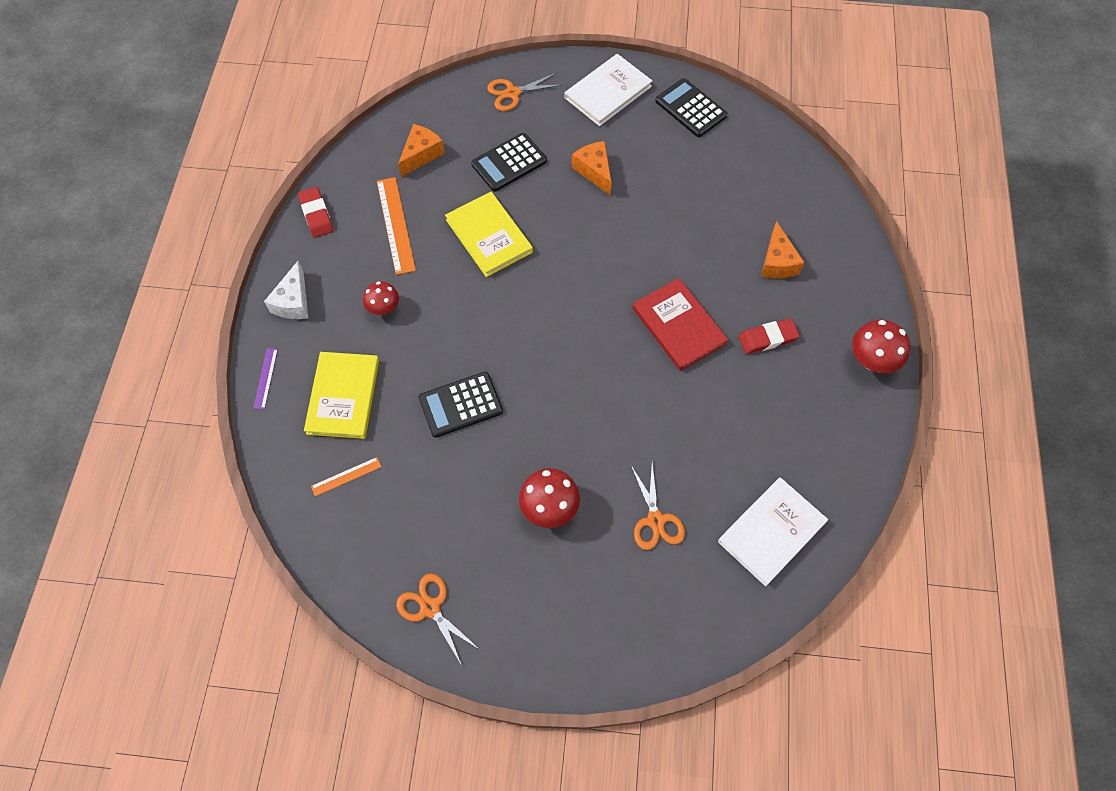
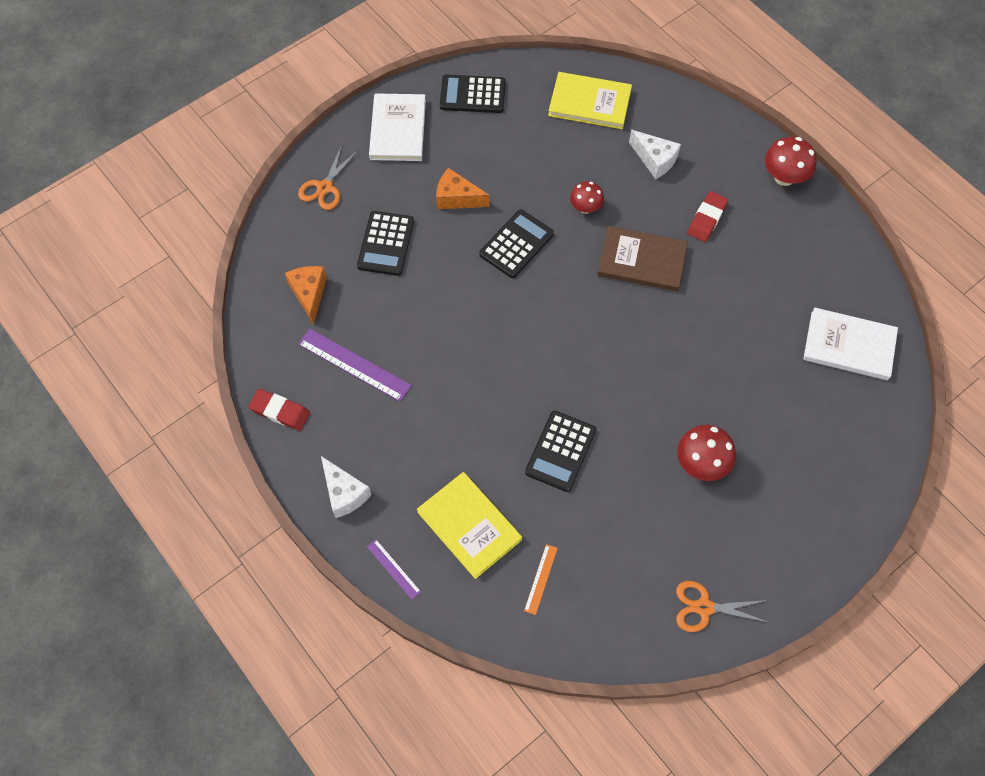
camera: 45 degrees left, 0 degrees up
red mushroom [363,281,399,315] -> red mushroom moved to [570,182,604,214]
orange ruler [377,177,416,275] -> purple ruler [298,329,412,402]
yellow book [445,192,533,277] -> yellow book moved to [548,72,632,129]
orange scissors [631,463,685,550] -> none
red book [632,278,728,371] -> brown book [597,226,688,291]
white book [718,477,828,586] -> white book turned 75 degrees counterclockwise [803,307,898,380]
orange cheese [761,221,805,279] -> white cheese [629,130,681,179]
none -> black calculator [479,209,554,278]

